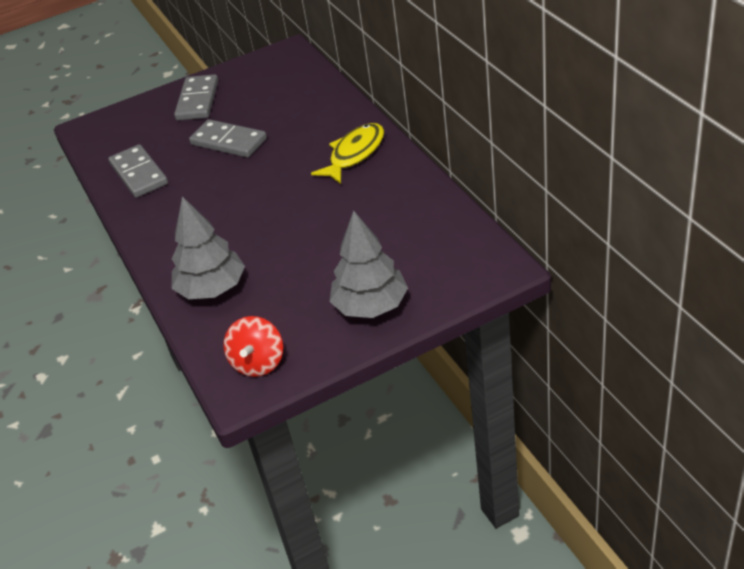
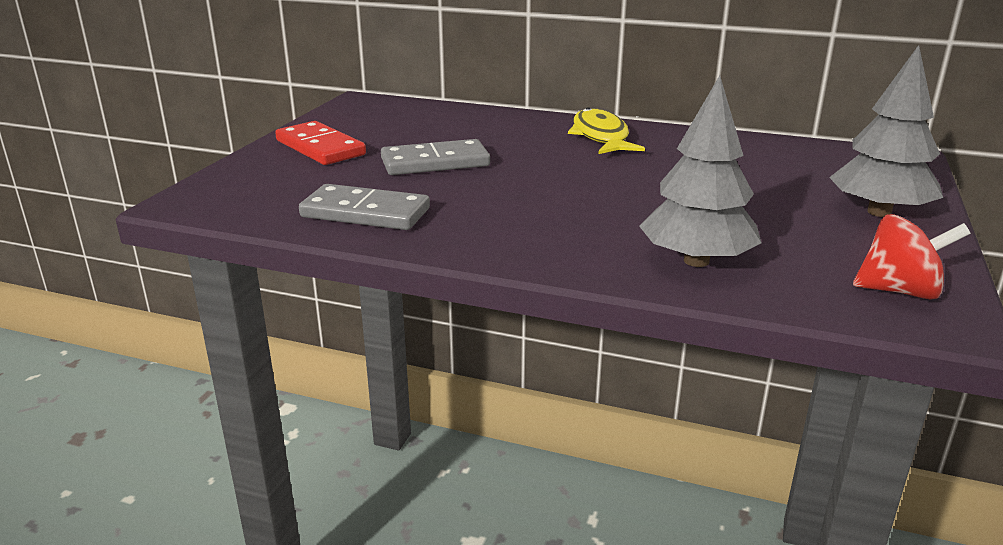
camera: 50 degrees left, 15 degrees down
grey domino [174,74,218,120] -> red domino [275,121,366,165]
red spinning top [223,316,283,377] -> red spinning top turned 45 degrees counterclockwise [853,214,971,300]

